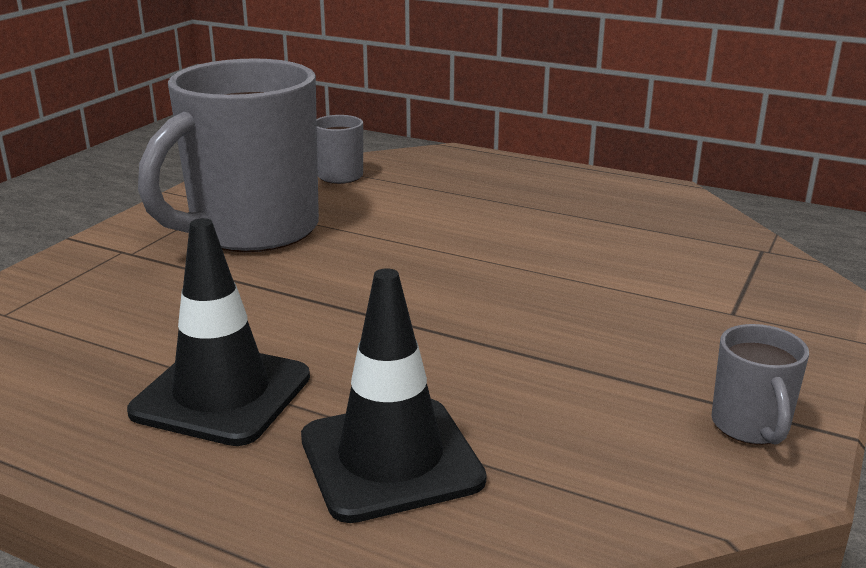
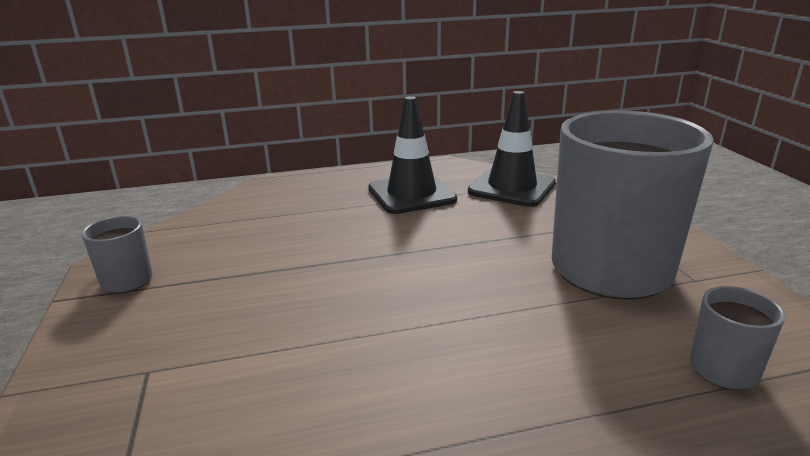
camera: 140 degrees right, 0 degrees up
black traffic cone [301,268,487,523] -> black traffic cone moved to [468,91,556,207]

